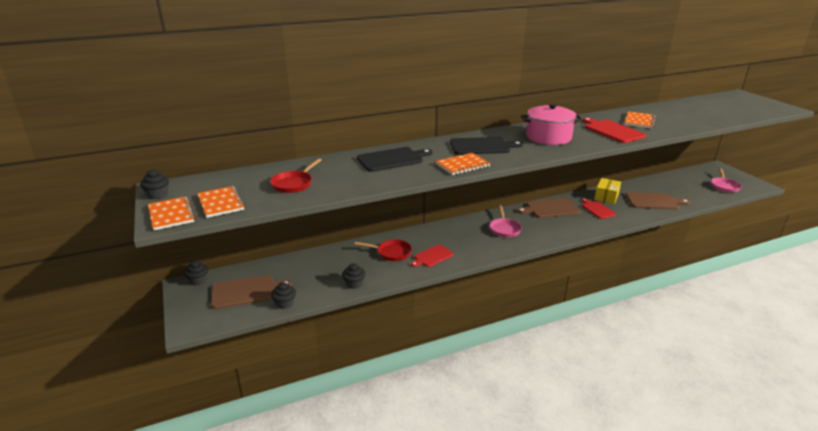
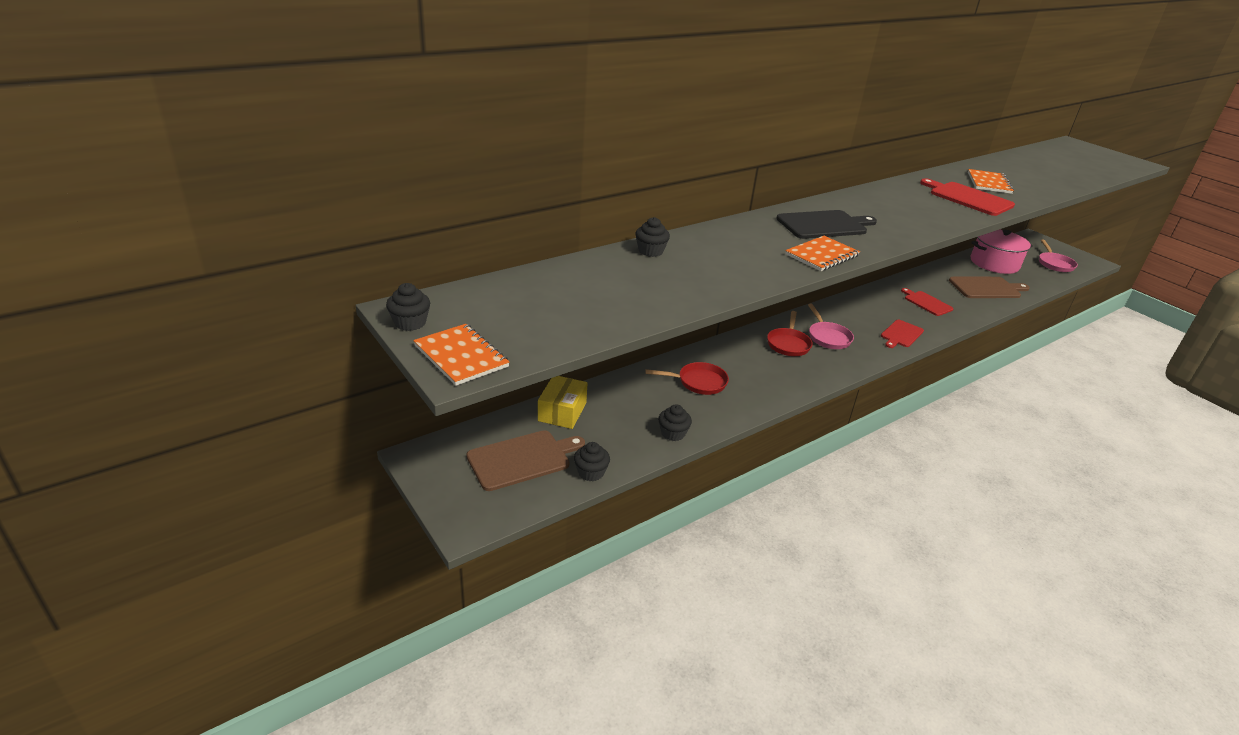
camera: 15 degrees left, 5 degrees up
black cupcake [184,260,208,285] -> black cupcake moved to [635,217,670,257]
orange notebook [197,186,245,218] -> none
red pan [270,158,322,193] -> red pan moved to [767,311,813,356]
black cutting board [357,147,433,172] -> none
red cutting board [411,245,454,267] -> red cutting board moved to [881,320,924,348]
brown cutting board [517,198,581,218] -> none
pink pot [521,104,582,145] -> pink pot moved to [971,230,1033,274]
yellow box [594,178,621,204] -> yellow box moved to [538,376,588,429]

